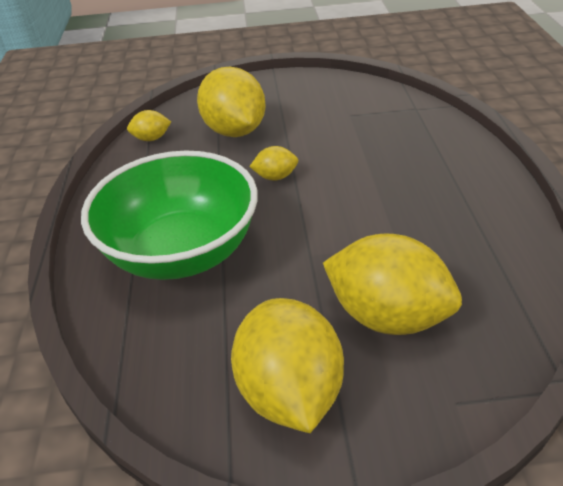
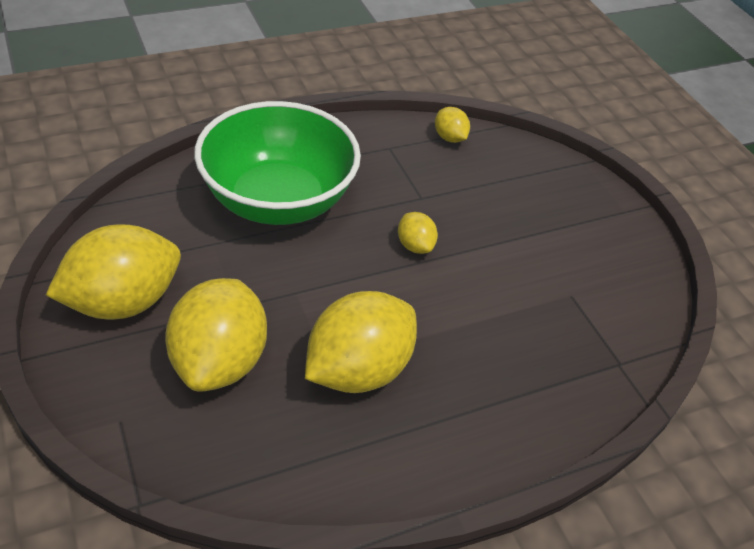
camera: 65 degrees right, 5 degrees up
yellow lemon [197,67,266,137] -> yellow lemon moved to [305,291,417,393]

